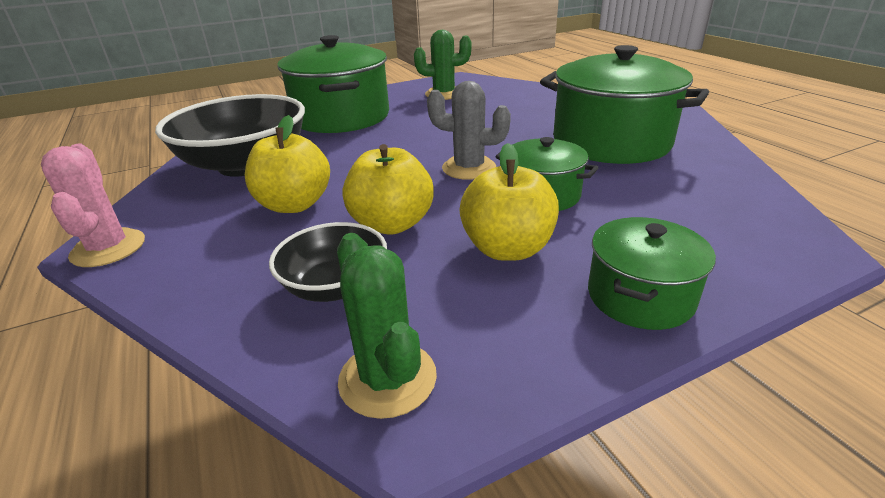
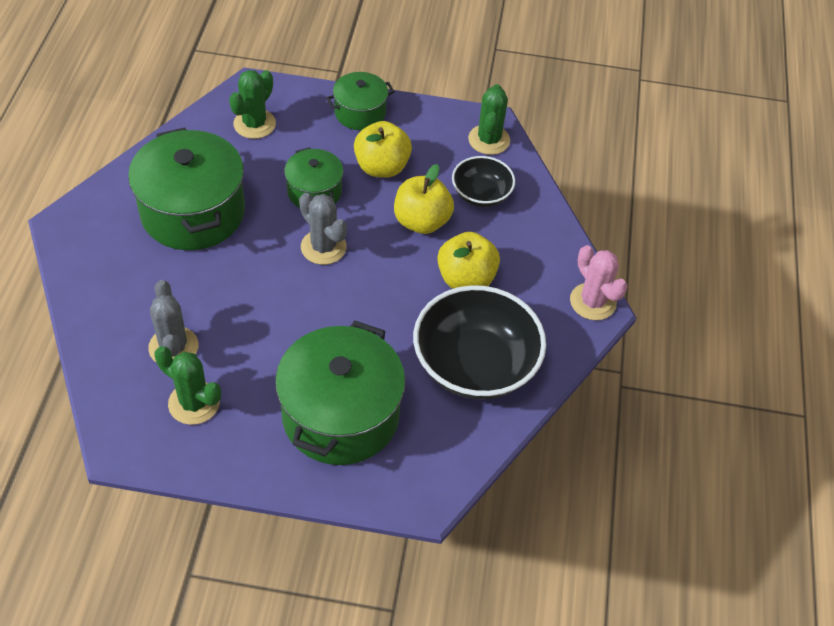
camera: 150 degrees left, 20 degrees up
pink cactus [41,143,145,267] -> pink cactus turned 45 degrees counterclockwise [570,245,628,320]
none -> grey cactus [148,280,199,362]
none -> green cactus [229,70,276,139]

